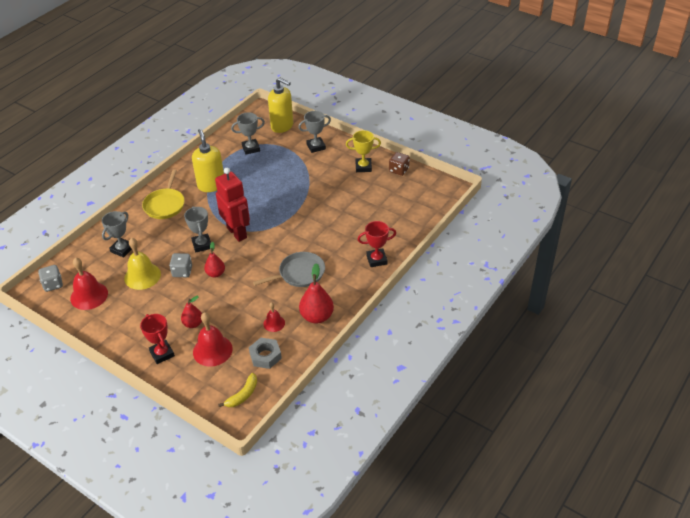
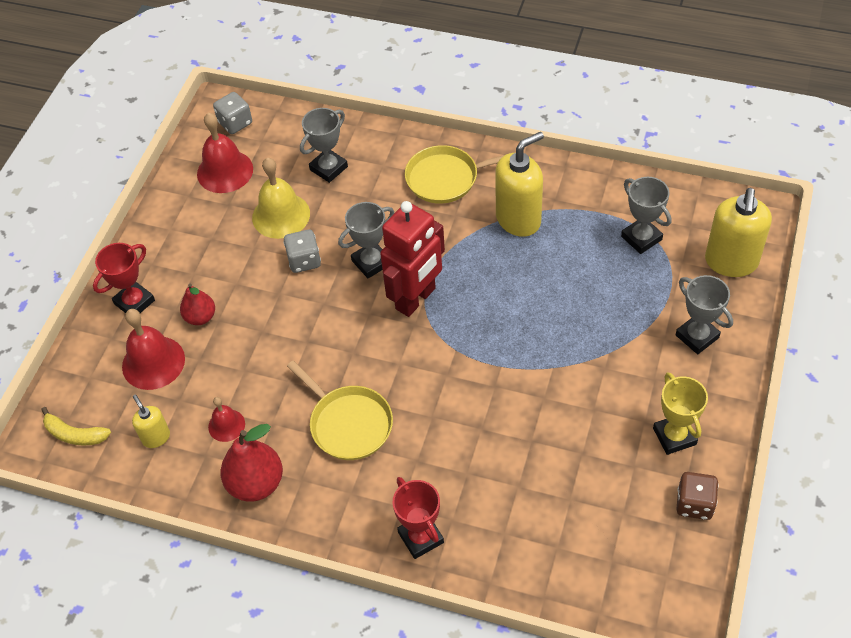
camera: 75 degrees right, 10 degrees up
grey trophy [102,211,132,258] -> grey trophy turned 60 degrees counterclockwise [300,108,348,183]
red pear [204,242,225,278] -> none
grey nut [249,338,282,369] -> yellow soap dispenser [132,395,170,448]
grey pan [253,252,325,287] -> yellow pan [287,361,393,460]

